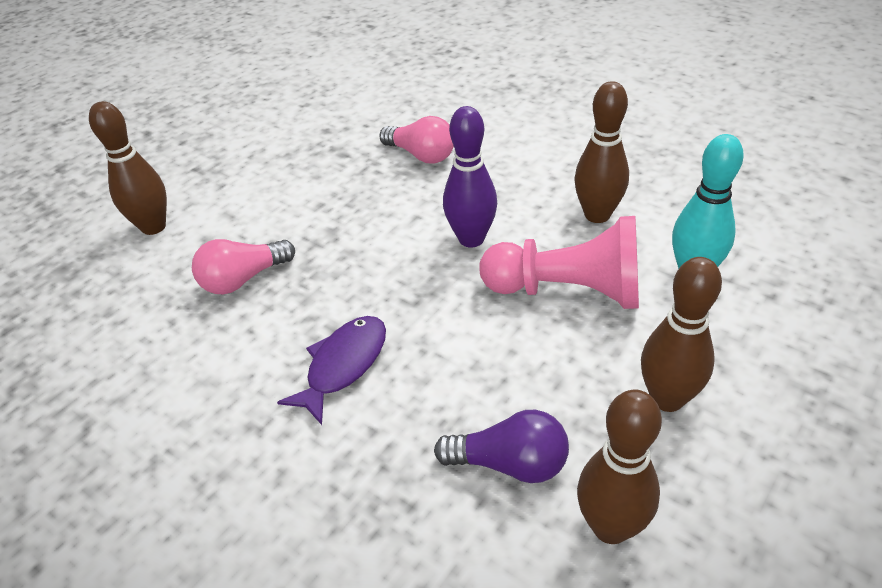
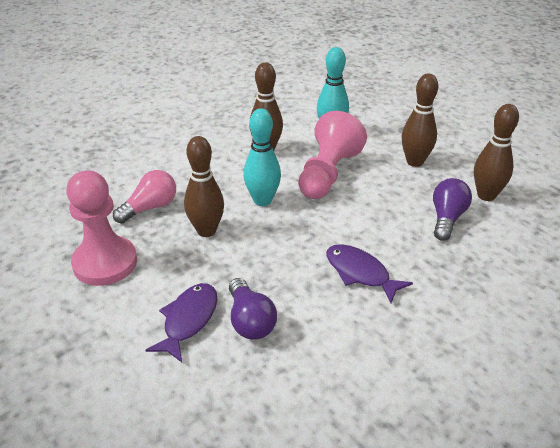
camera: 80 degrees left, 5 degrees down
brown bowling pin [89,101,167,235] -> brown bowling pin moved to [184,136,224,237]
pink light bulb [192,239,295,295] -> purple light bulb [229,278,277,339]
purple bowling pin [443,106,497,248] -> turquoise bowling pin [243,108,281,206]
none -> pink pawn [66,170,137,286]
none -> purple fish [146,283,217,362]

